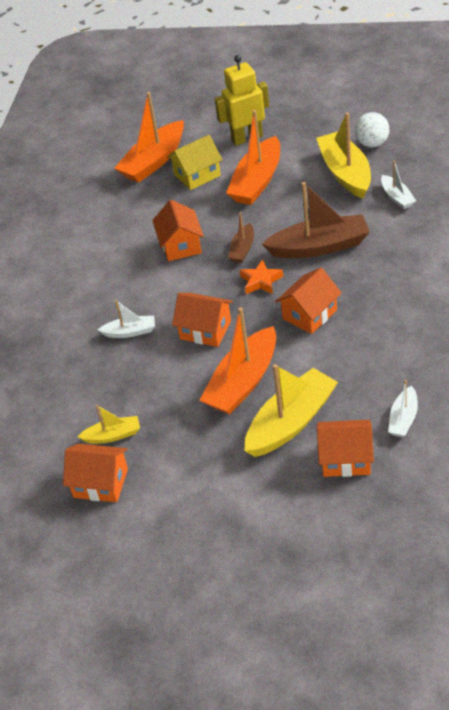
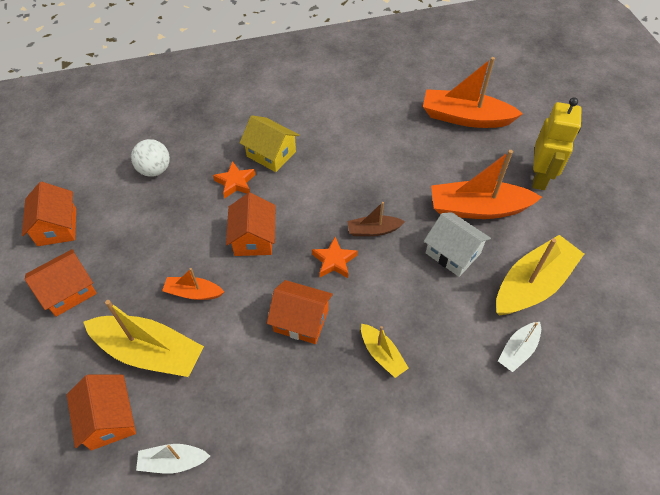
camera: 60 degrees right, 10 degrees up
yellow boat [77,405,140,444] -> yellow boat moved to [361,323,409,378]
white boat [98,300,155,338] -> orange star [213,161,256,199]
orange house [152,200,204,261] -> orange house moved to [25,249,97,317]
yellow house [167,135,223,190] -> yellow house moved to [240,115,299,172]
orange boat [200,307,276,415] -> orange boat [162,268,224,300], size x0.52
yellow robot [215,55,269,146] -> yellow robot turned 60 degrees clockwise [533,97,582,190]
brown boat [262,182,370,258] -> none
white ball [355,112,390,147] -> white ball moved to [131,139,170,177]
none -> white house [424,212,491,277]

